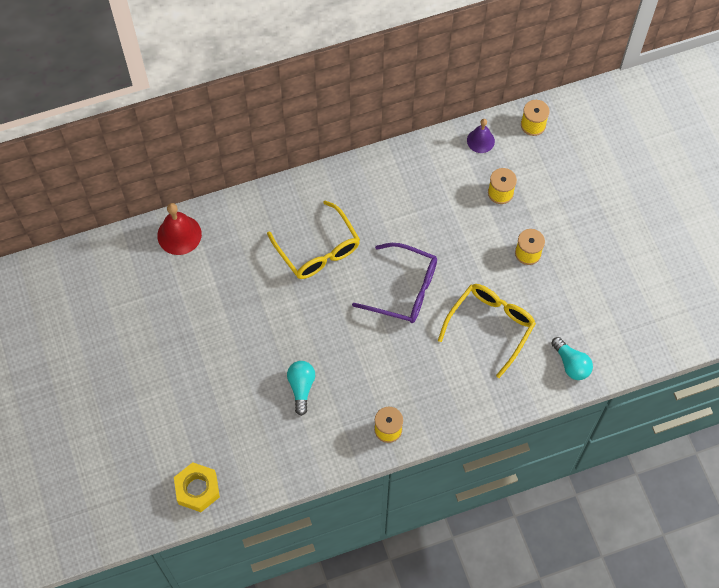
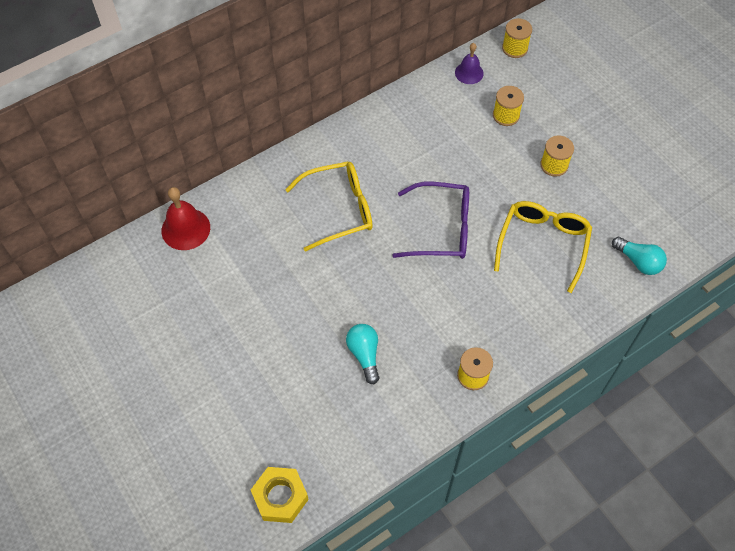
camera: 15 degrees left, 5 degrees down
yellow glasses [267,200,360,279] -> yellow glasses turned 60 degrees counterclockwise [285,161,373,252]

